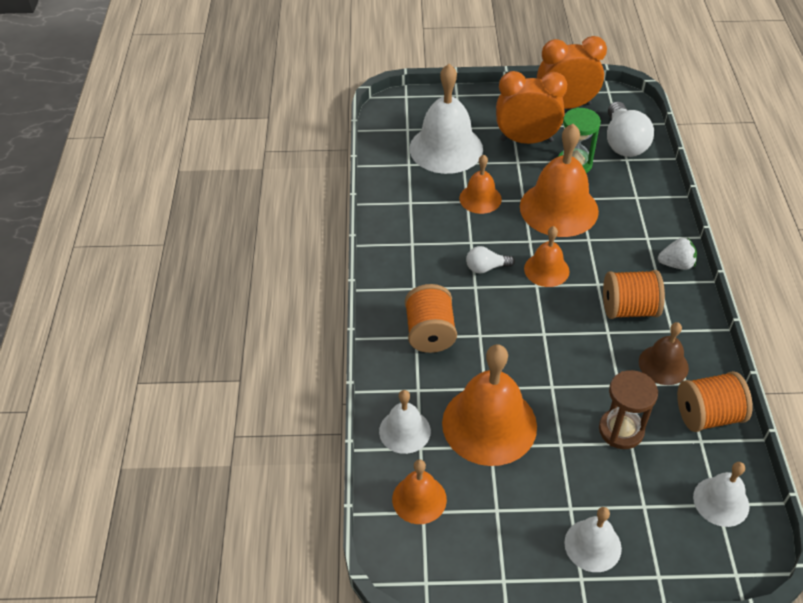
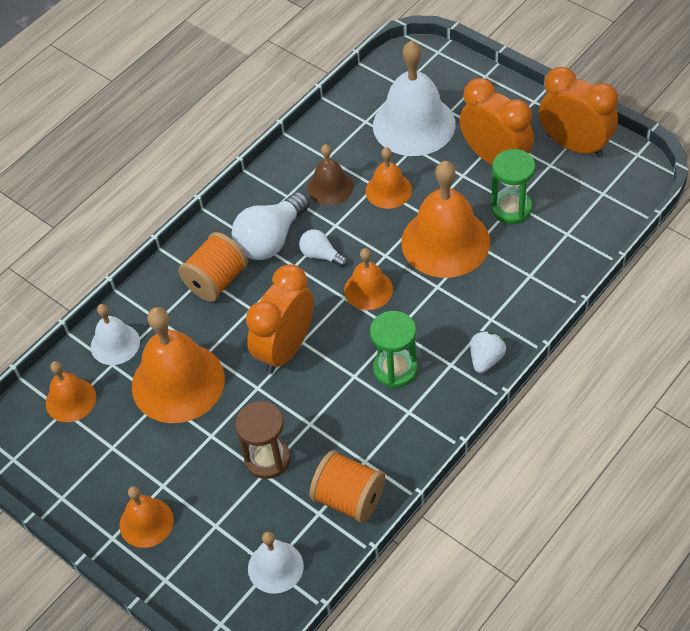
camera: 45 degrees right, 5 degrees up
white bell [564,507,622,572] -> orange bell [119,486,174,548]
orange spool [603,270,665,319] -> green hourglass [370,311,418,388]
white light bulb [607,102,654,157] -> white light bulb moved to [232,192,309,260]
brown bell [639,322,689,385] -> brown bell moved to [307,144,353,206]
white strawberry [658,237,697,270] -> white strawberry turned 105 degrees counterclockwise [470,331,506,373]
none -> orange clock [246,264,314,374]

